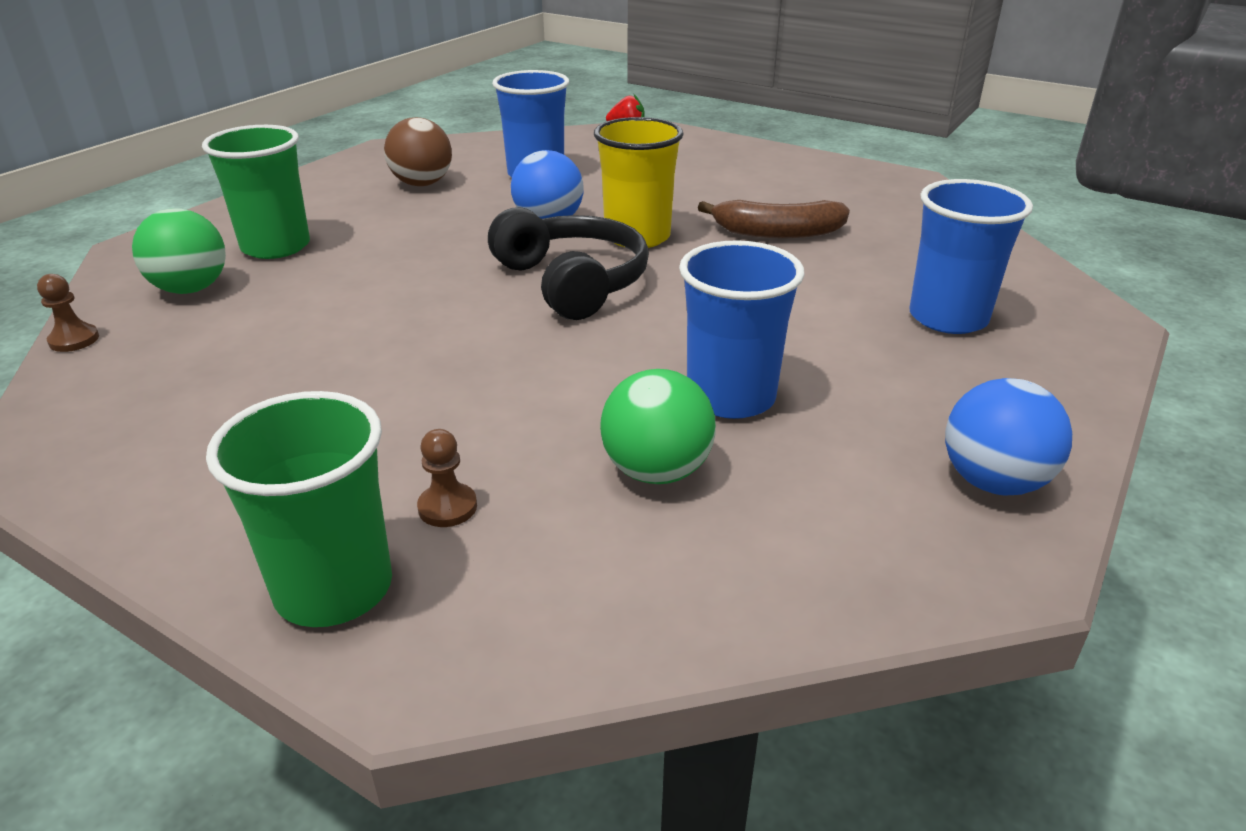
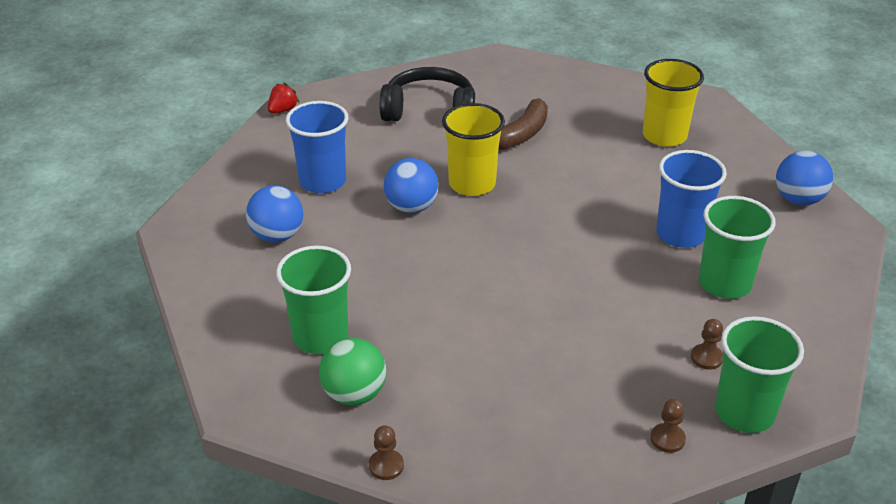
camera: 55 degrees left, 5 degrees up
brown ball [384,117,452,186] -> blue ball [246,185,303,242]
black headphones [488,207,649,320] -> black headphones moved to [380,67,475,122]
green ball [600,369,716,484] -> green cup [699,196,776,299]
blue cup [909,179,1033,334] -> yellow cup [643,59,704,147]
none -> brown pawn [651,399,686,453]

